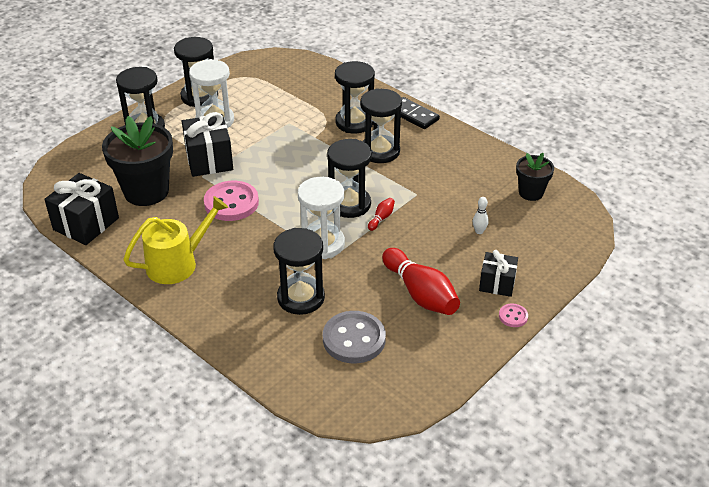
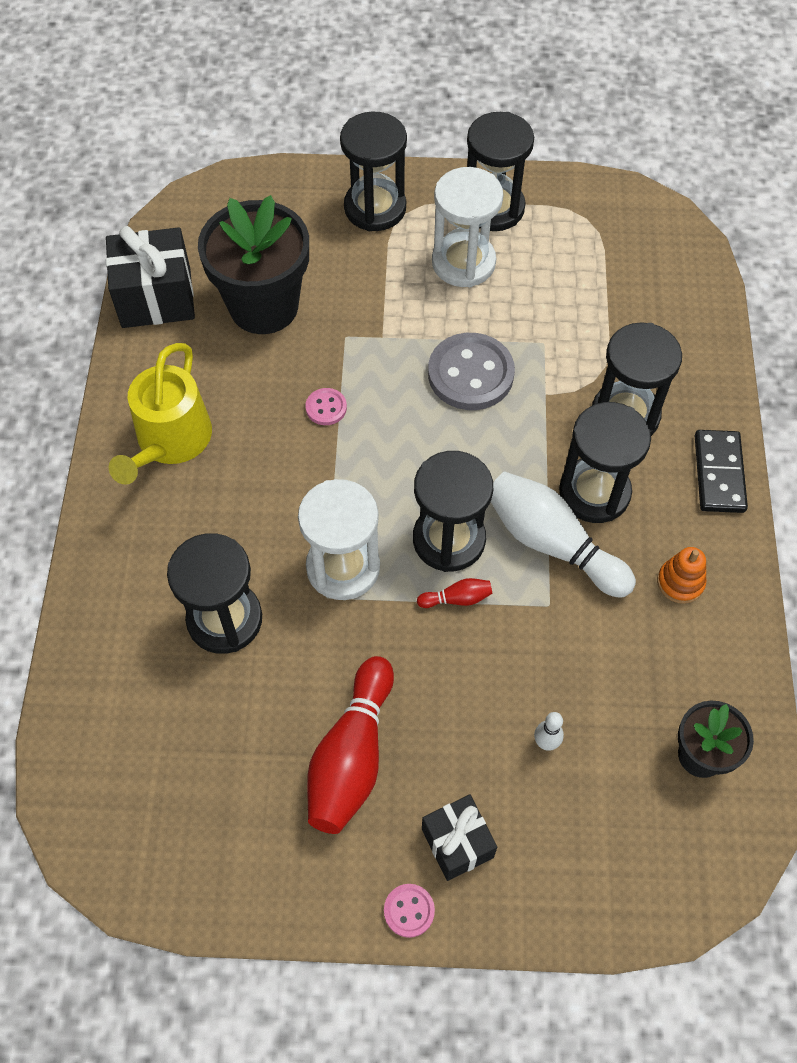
camera: 50 degrees right, 20 degrees up
yellow watering can [123,196,228,284] -> yellow watering can turned 90 degrees clockwise [109,343,212,485]
black gift [182,112,233,177] -> none
pink button [204,181,259,221] -> pink button [306,388,347,425], size x0.47
grey button [323,311,386,363] -> grey button moved to [428,333,515,410]
none -> white bowling pin [491,471,636,598]
none -> orange stacking toy [657,547,706,604]

